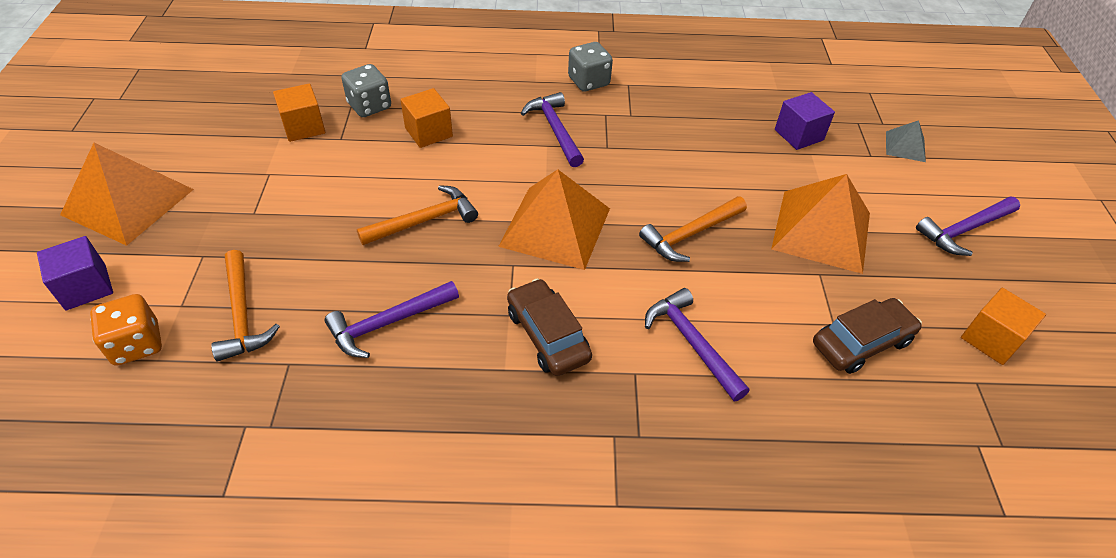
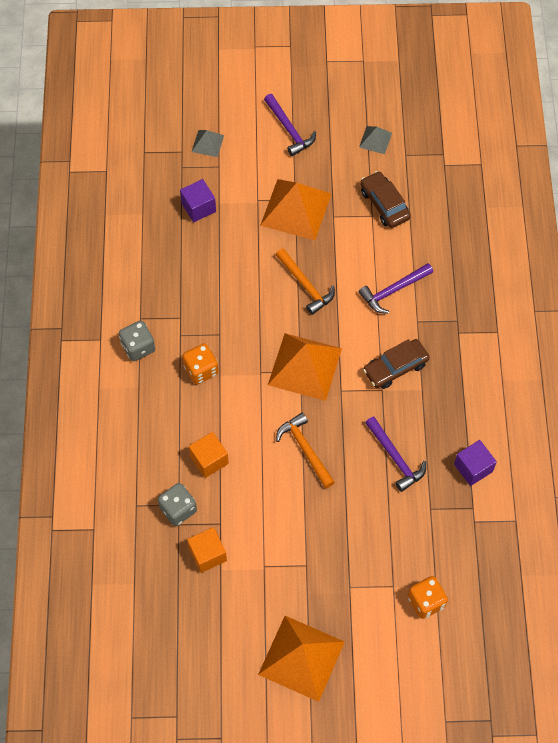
camera: 90 degrees left, 15 degrees up
purple cube [37,236,113,310] -> purple cube moved to [454,440,497,486]
orange hammer [211,250,280,361] -> none
purple hammer [521,92,584,167] -> orange dice [182,343,219,384]
orange cube [961,288,1046,365] -> grey pyramid [359,126,392,154]

